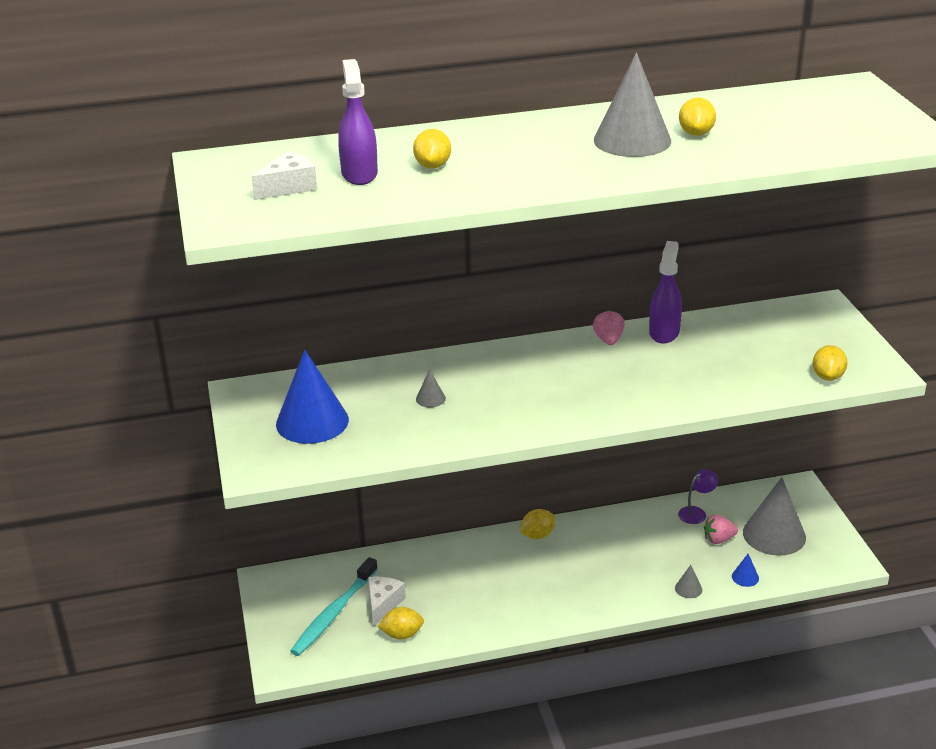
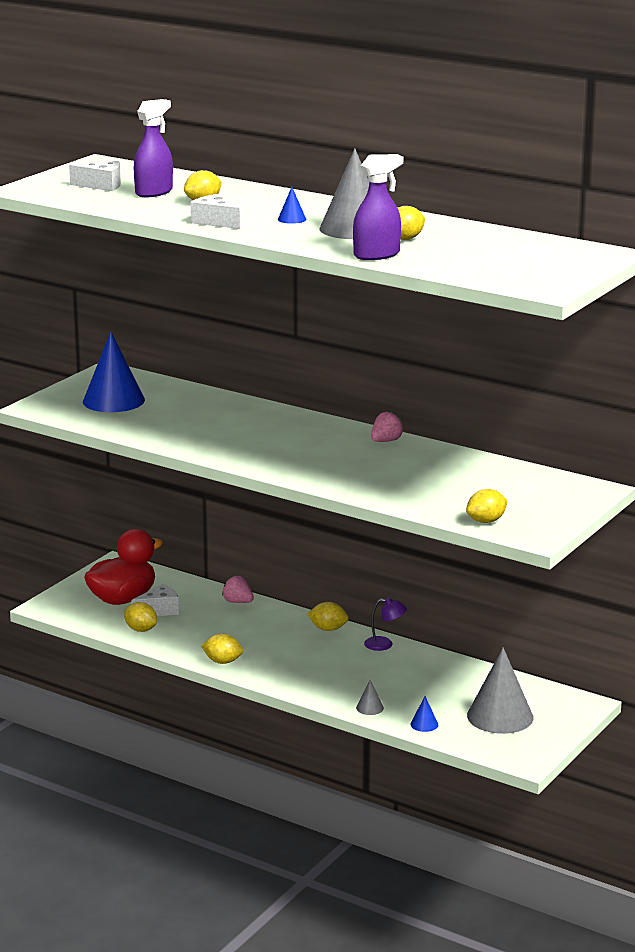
camera: 45 degrees right, 10 degrees down
turquoise toothbrush [290,557,378,656] -> red duck [84,529,163,605]
grey cone [416,369,446,407] -> none
purple spray bottle [649,241,682,344] -> purple spray bottle moved to [353,154,403,260]
purple lamp [678,469,719,524] -> purple lamp moved to [364,597,407,651]
pink strawberry [704,515,738,544] -> pink strawberry moved to [222,576,254,603]
none -> white cheese [190,194,240,229]
none -> yellow lemon [201,634,243,664]
none -> blue cone [278,187,306,224]

